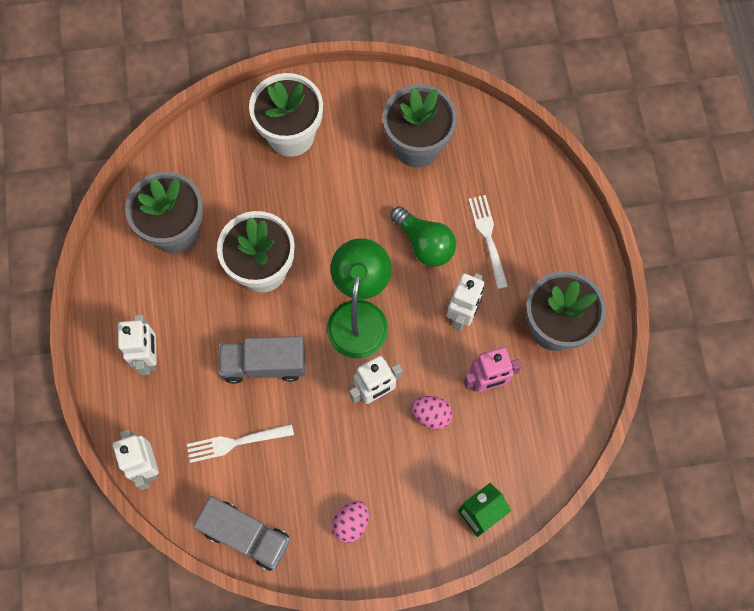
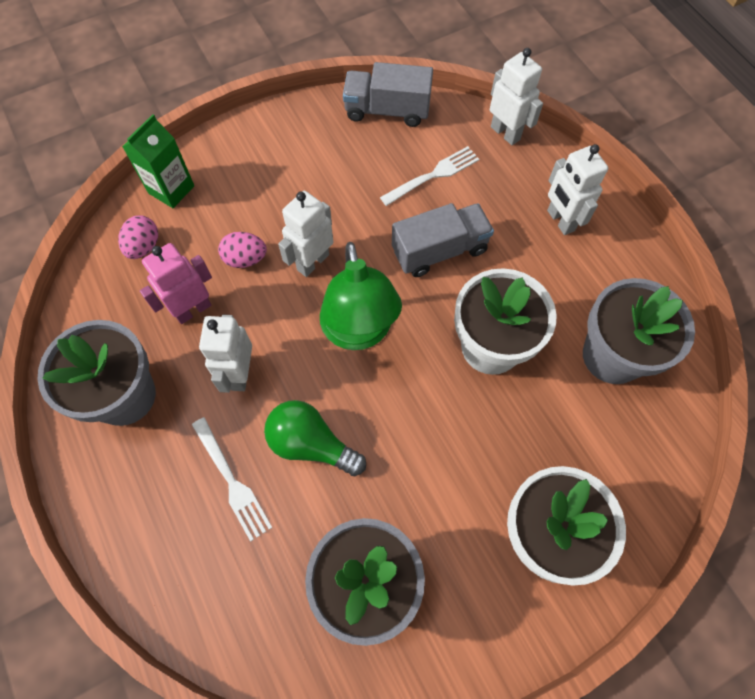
camera: 160 degrees right, 5 degrees down
pink egg [332,501,369,543] -> pink egg moved to [118,215,158,259]

